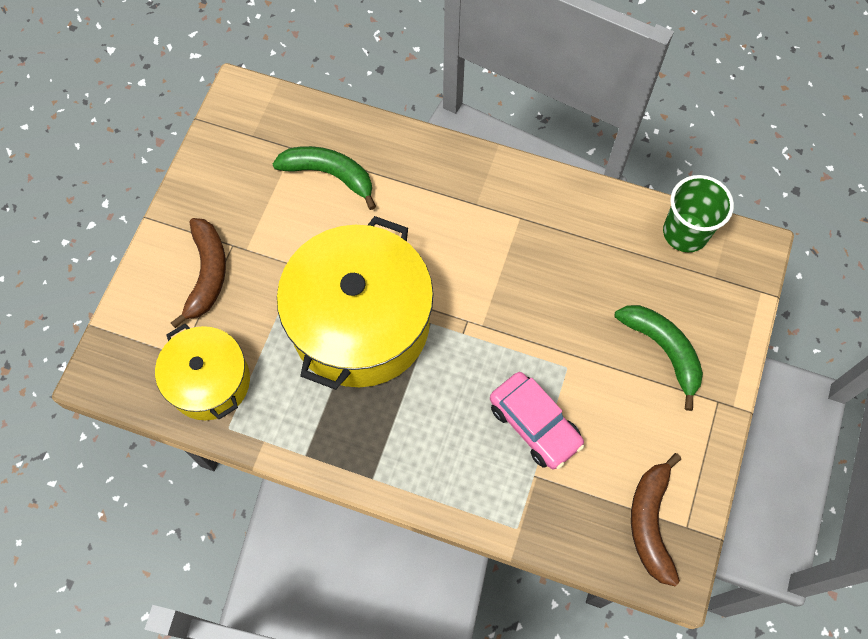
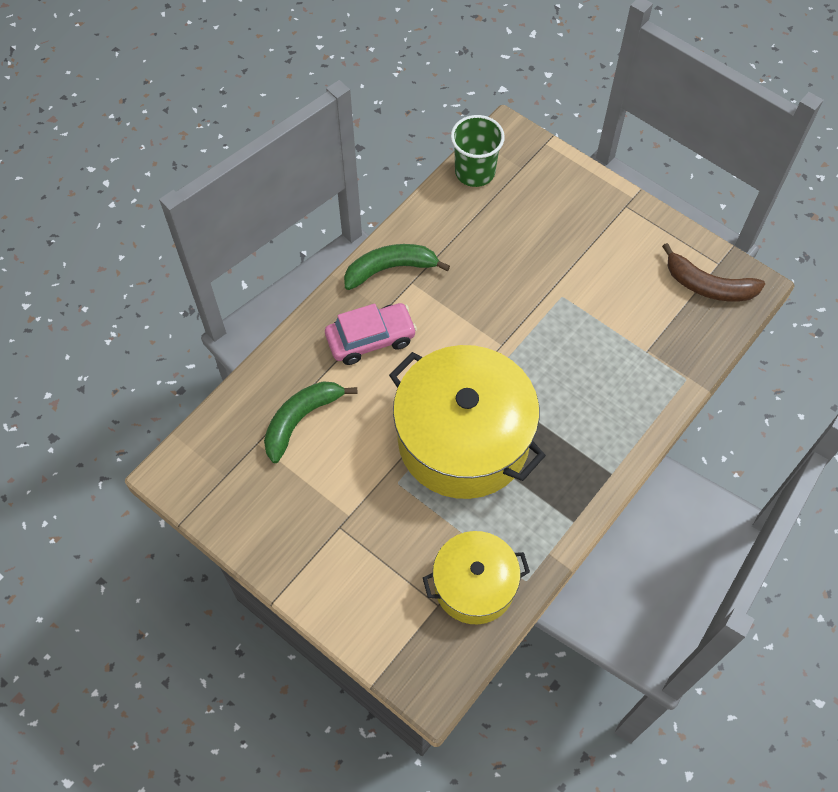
camera: 70 degrees left, 5 degrees down
brown banana [171,218,226,328] -> none
pink car [490,372,585,469] -> pink car moved to [325,303,417,365]
green banana [615,305,703,411] -> green banana moved to [344,244,450,290]

